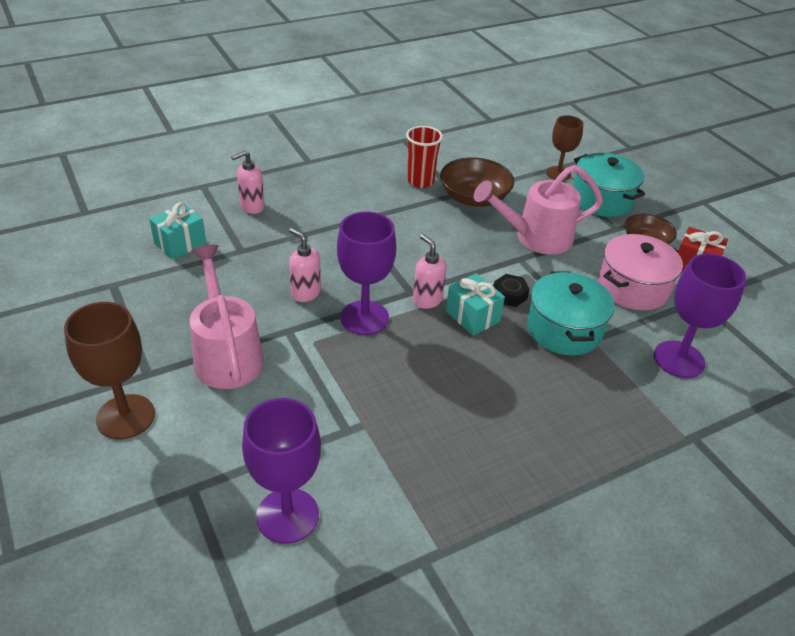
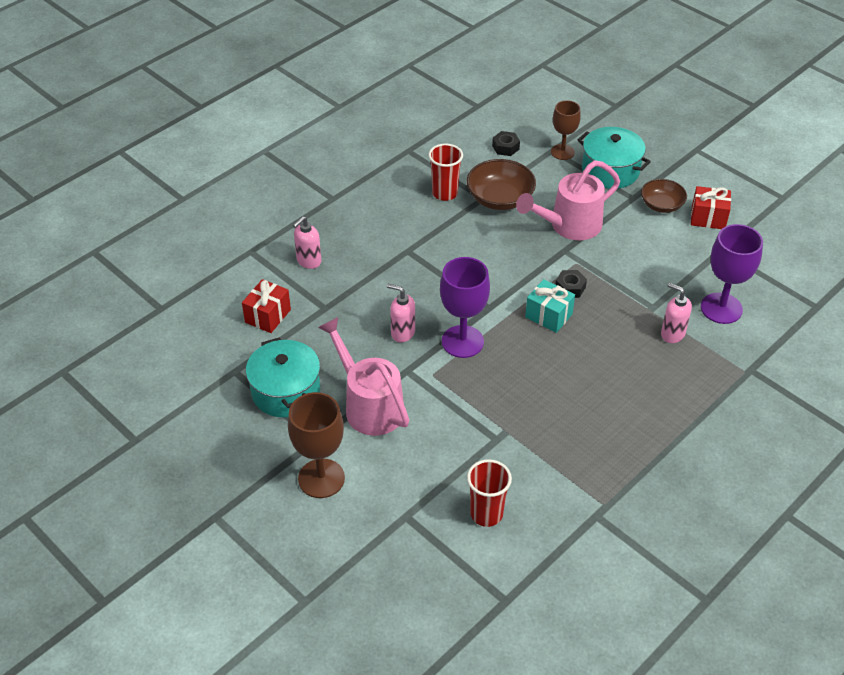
camera: 15 degrees left, 5 degrees up
turquoise gift [149,202,206,260] -> red gift [242,279,291,333]
purple goblet [242,398,321,544] -> red cup [467,459,512,527]
pink soap dispenser [413,234,447,309] -> pink soap dispenser moved to [661,283,692,343]
turquoise pot [527,271,614,356] -> turquoise pot moved to [246,338,320,417]
pink pot [598,234,683,311] -> none
none -> black nut [492,131,520,156]

